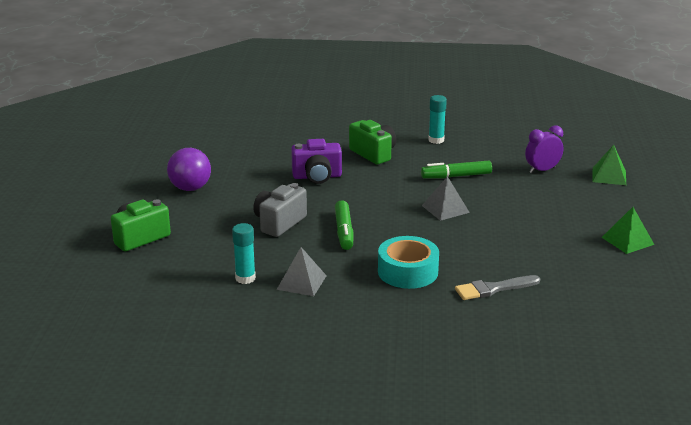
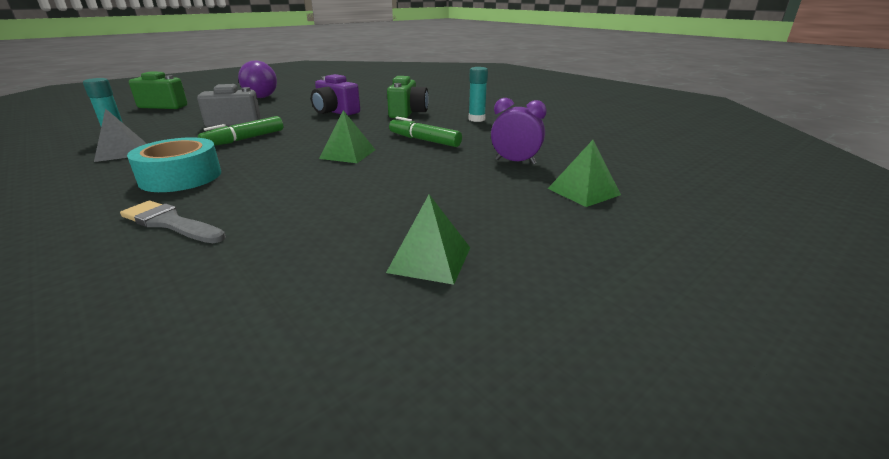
camera: 45 degrees right, 0 degrees up
grey pyramid [422,176,470,221] -> green pyramid [319,110,375,163]

